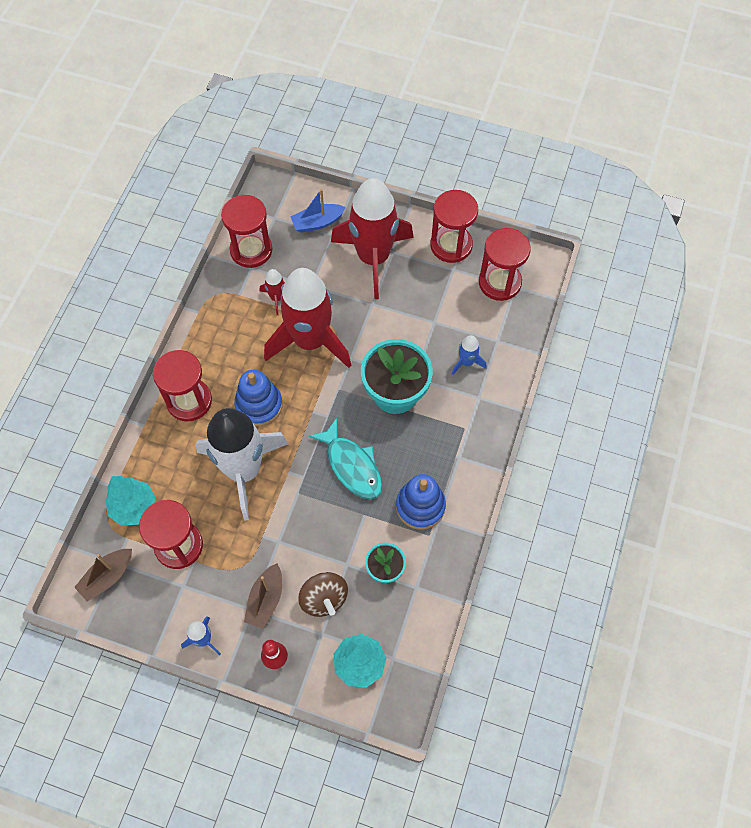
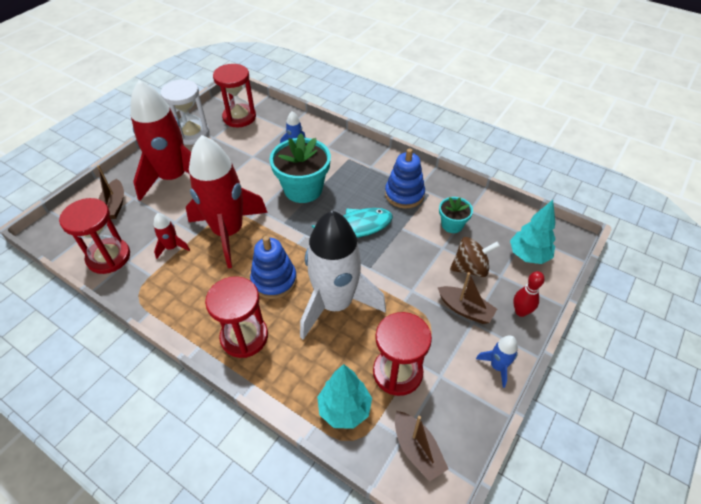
camera: 75 degrees left, 15 degrees down
blue boat [291,189,346,233] -> brown boat [97,165,124,219]
red hourglass [430,190,478,263] -> white hourglass [161,79,209,145]

